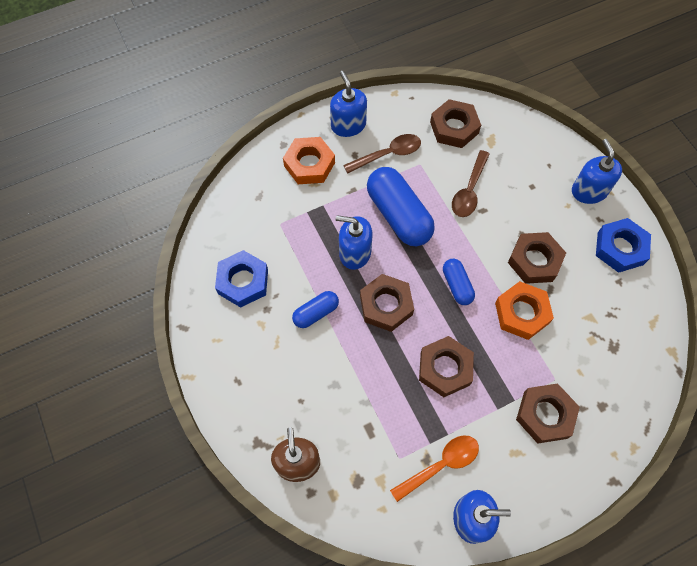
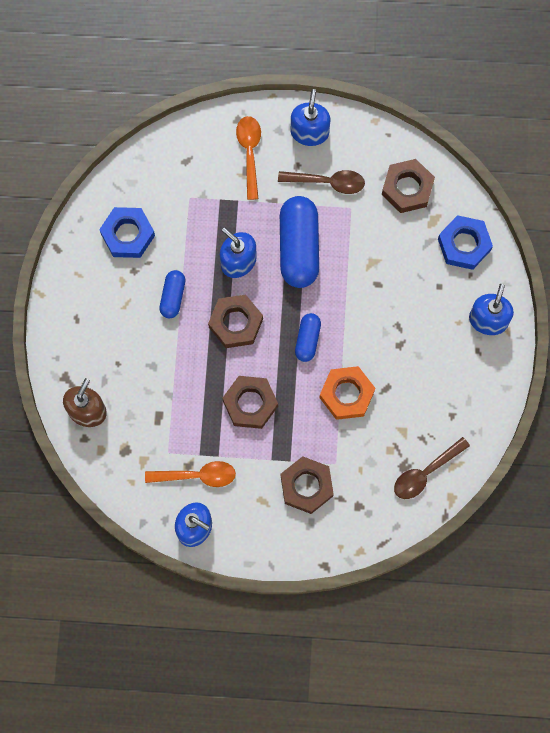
camera: 30 degrees right, 10 degrees up
orange nut [283,137,335,184] -> orange spoon [236,116,261,200]
blue capsule [292,291,339,328] -> blue capsule turned 75 degrees counterclockwise [159,270,185,318]
brown spoon [452,150,490,217] -> brown spoon moved to [394,437,470,499]
brown nut [508,232,566,284] -> none
blue nut [596,218,651,273] -> blue nut moved to [438,215,493,270]

